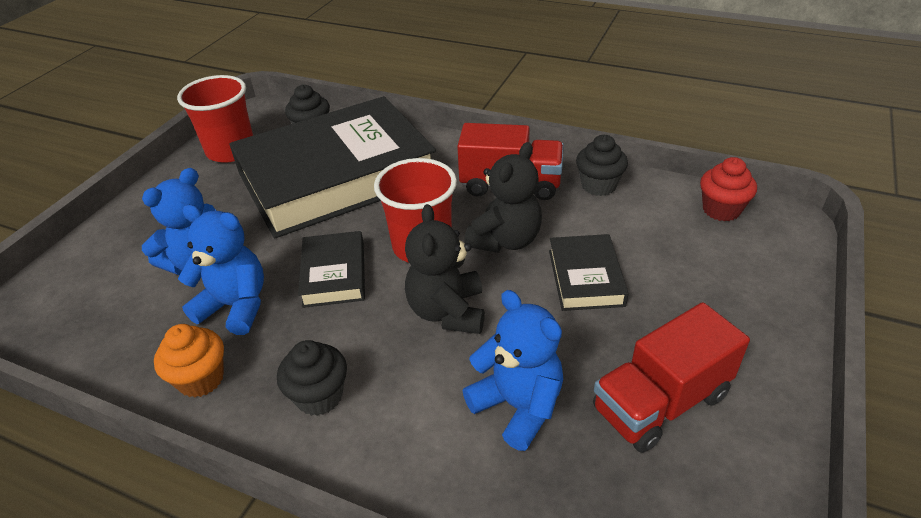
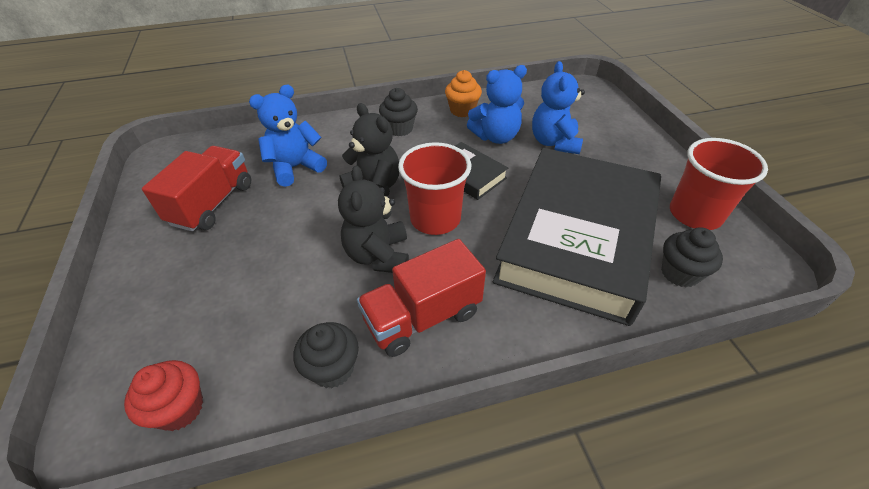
camera: 140 degrees right, 5 degrees up
blue teddy bear [463,290,563,451] -> blue teddy bear turned 135 degrees clockwise [249,85,327,187]
black book [549,234,629,311] -> none

